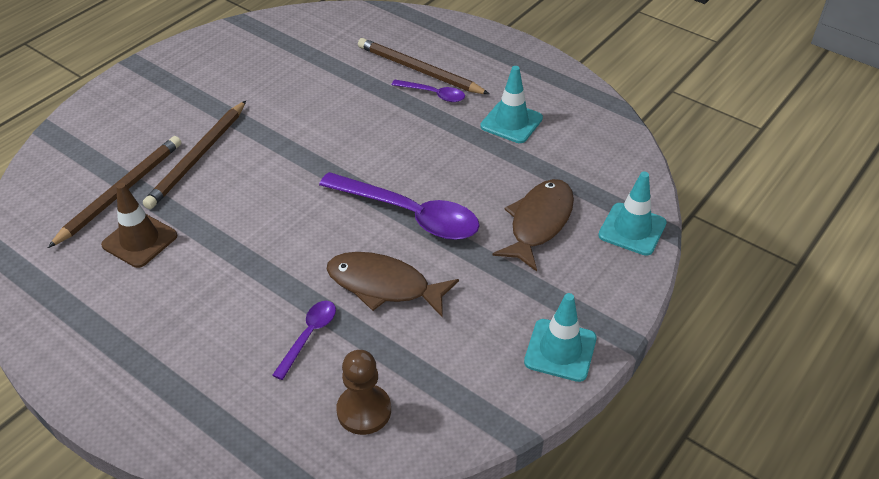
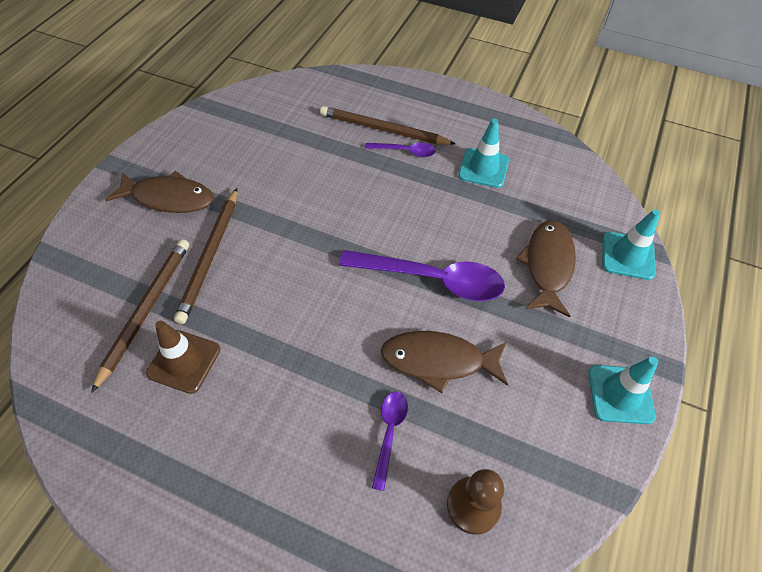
camera: 15 degrees left, 10 degrees up
none -> brown fish [105,171,214,213]

